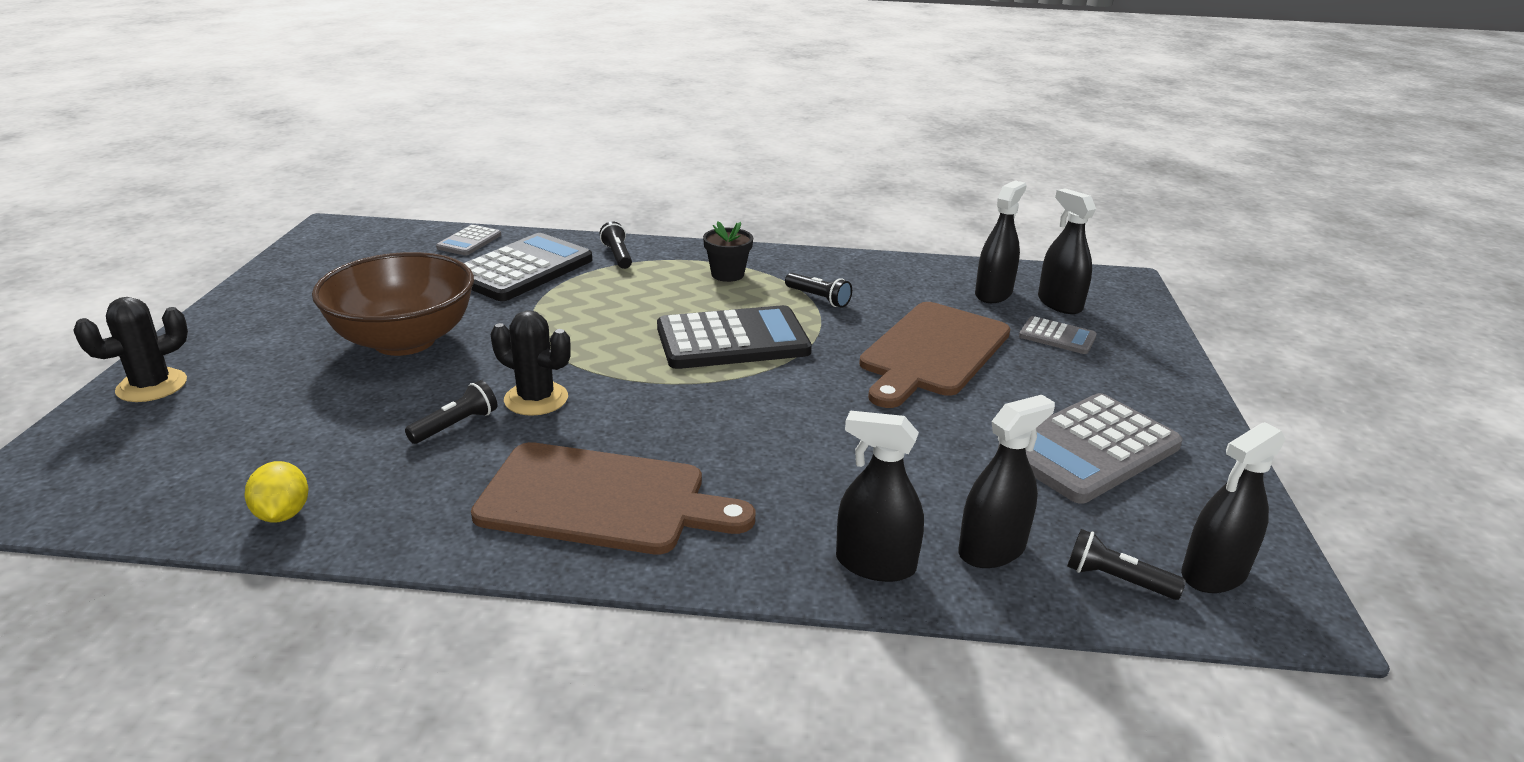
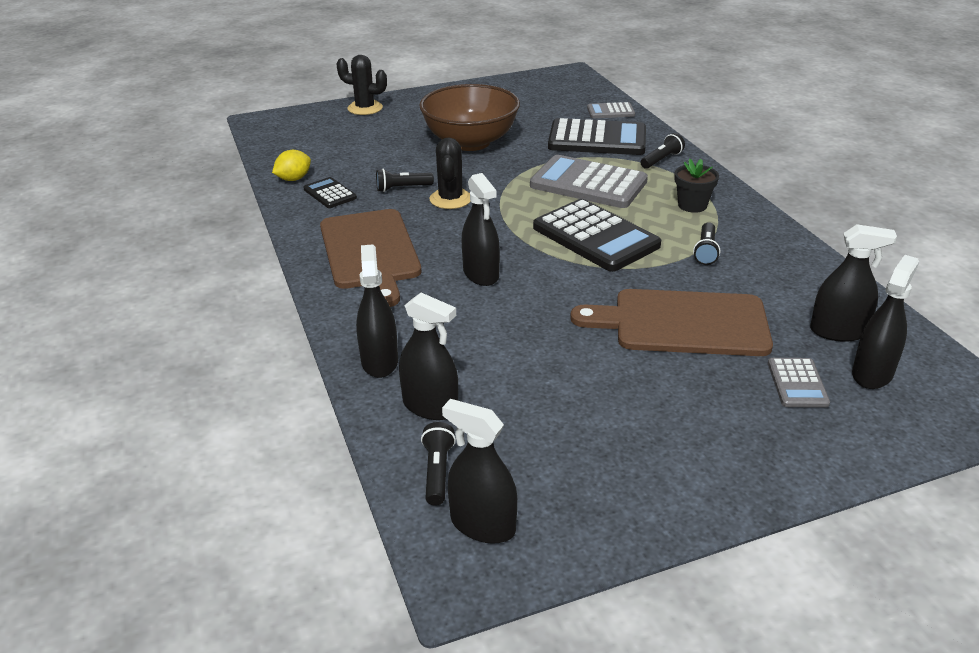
camera: 65 degrees right, 5 degrees up
black flashlight [405,380,497,444] -> black flashlight turned 150 degrees clockwise [376,169,434,192]
grey calculator [997,393,1183,504] -> grey calculator moved to [530,155,648,208]
none -> black calculator [304,177,357,208]
none -> black spray bottle [462,173,500,286]

